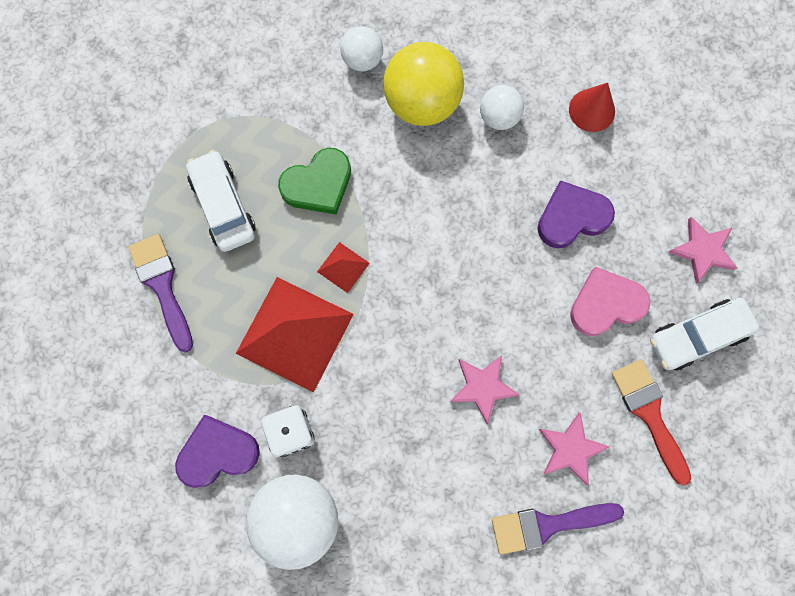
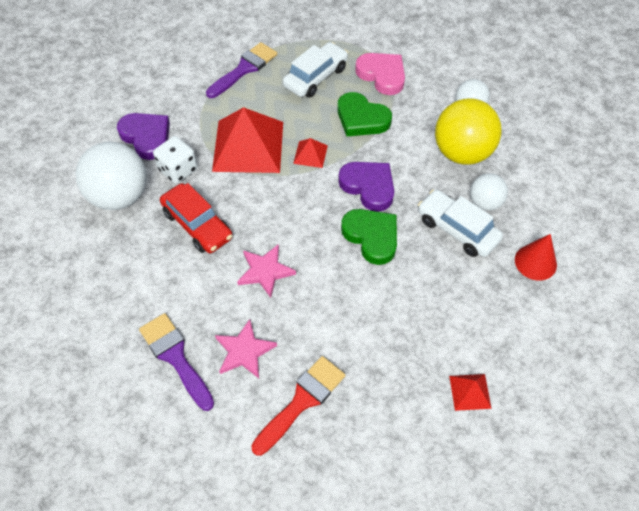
camera: 65 degrees right, 20 degrees down
purple heart [537,180,615,249] -> purple heart moved to [338,162,394,212]
pink heart [570,267,651,336] -> pink heart moved to [355,53,405,95]
white car [650,298,759,370] -> white car moved to [418,189,503,257]
pink star [668,217,737,284] -> red pyramid [449,374,492,411]
none -> red car [160,183,233,253]
none -> green heart [341,209,397,265]

